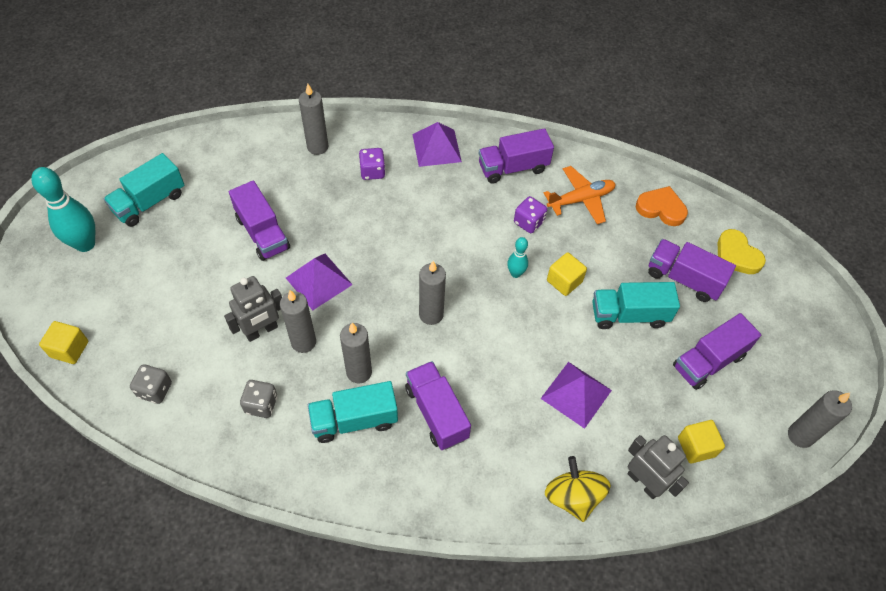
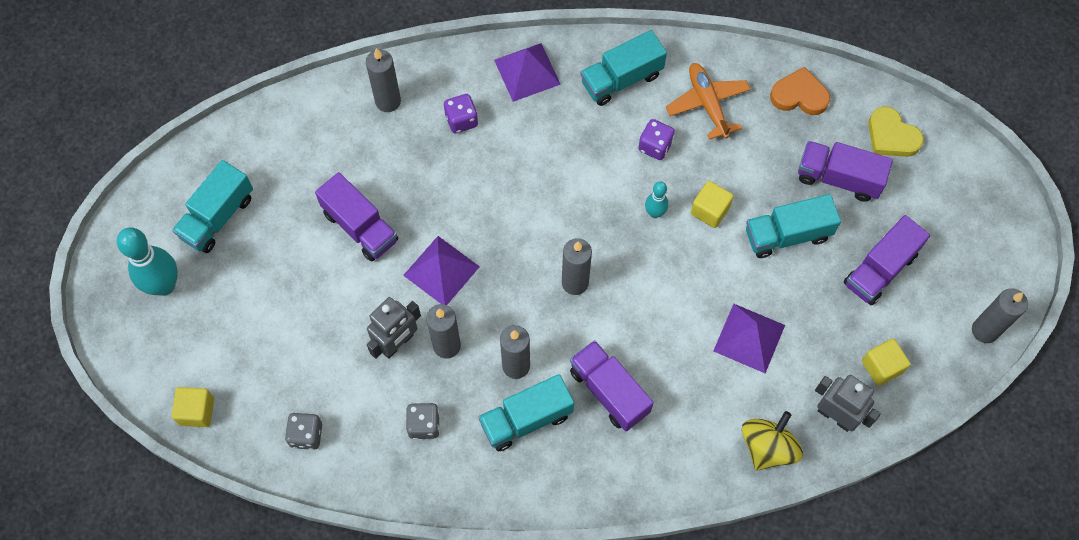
camera: 10 degrees left, 10 degrees up
purple truck [479,128,554,184] -> turquoise truck [581,30,667,106]
orange plane [544,166,616,224] -> orange plane turned 75 degrees counterclockwise [666,63,751,140]
yellow spinning top [545,456,611,522] -> yellow spinning top turned 60 degrees clockwise [742,411,803,471]

